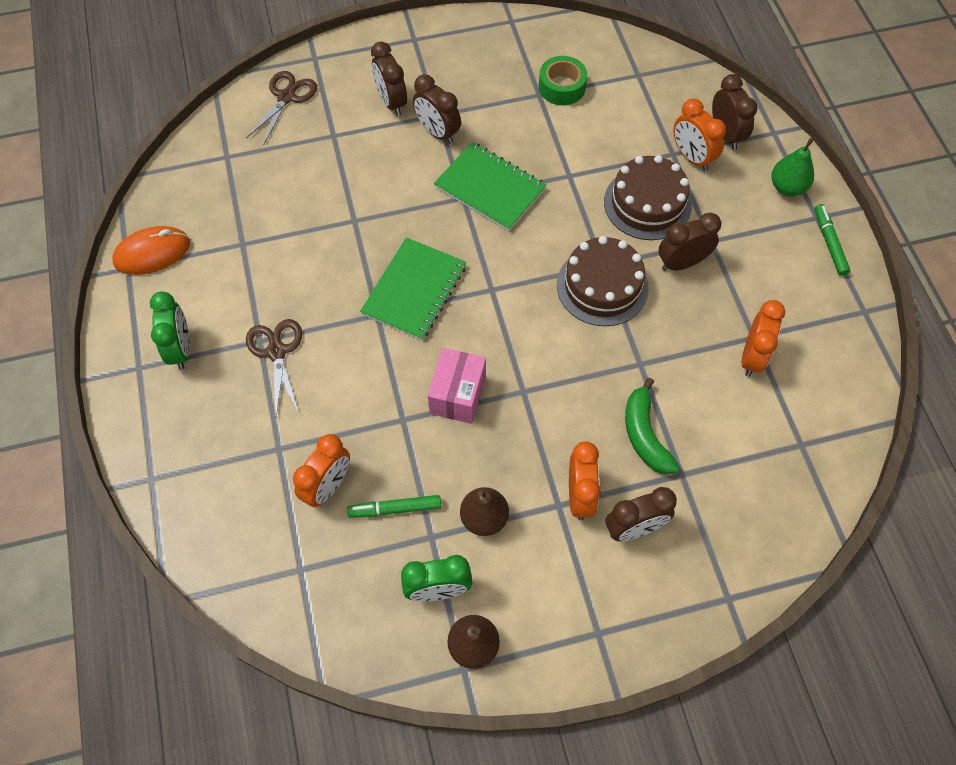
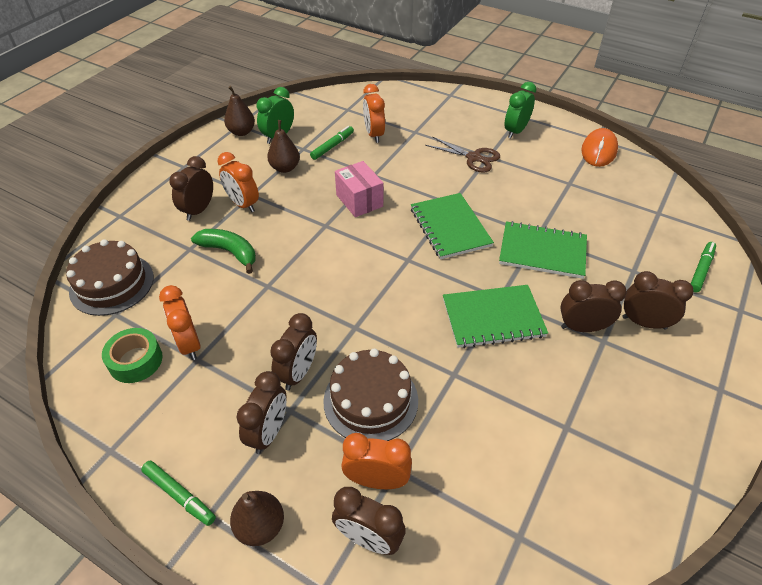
camera: 135 degrees right, 15 degrees down
green clock [150,291,190,369] -> green clock turned 90 degrees clockwise [505,82,537,138]
brown scissors [246,71,317,145] -> green marker [691,242,716,292]
green tape [539,56,587,105] -> green tape moved to [102,328,163,383]
brown cake [557,236,649,326] -> brown cake moved to [66,239,154,316]
green pear [771,138,814,196] -> brown pear [230,491,284,546]
none -> brown clock [237,371,287,454]
none -> green notebook [499,221,587,279]

